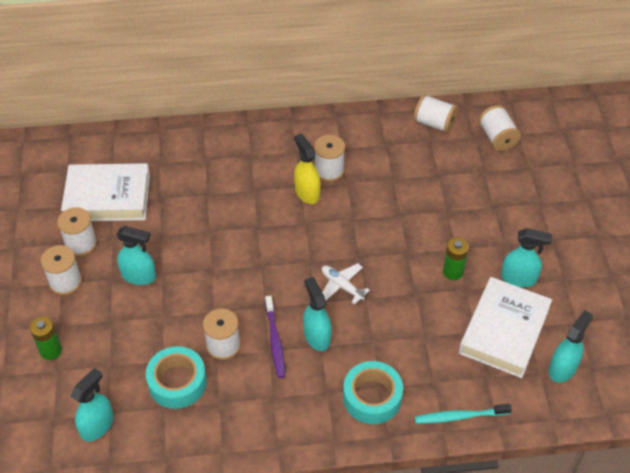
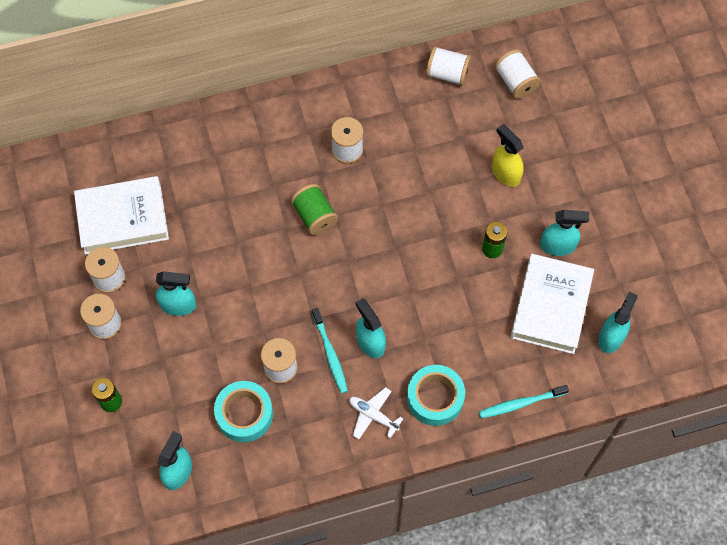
camera: 10 degrees left, 15 degrees up
purple toothbrush [265,296,285,378] -> turquoise toothbrush [312,308,348,393]
yellow spray bottle [294,134,321,204] -> yellow spray bottle moved to [492,124,524,187]
white plane [322,263,370,305] -> white plane moved to [349,387,403,439]
none -> green spool [291,184,338,235]

